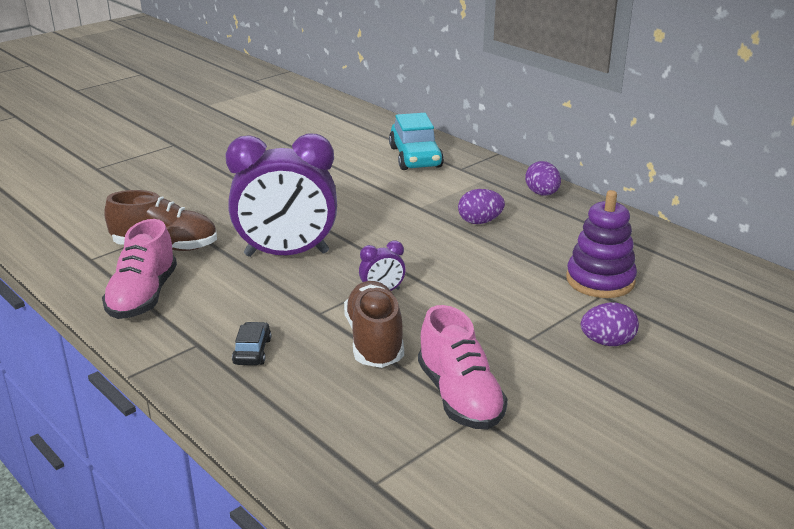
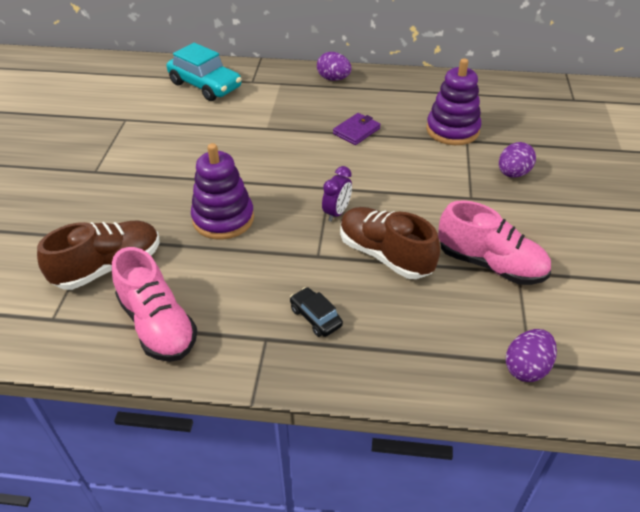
camera: 40 degrees left, 15 degrees up
purple clock [225,133,337,257] -> purple stacking toy [191,143,254,240]
purple egg [458,189,505,224] -> purple egg moved to [506,329,557,382]
none -> purple wallet [333,113,381,145]

